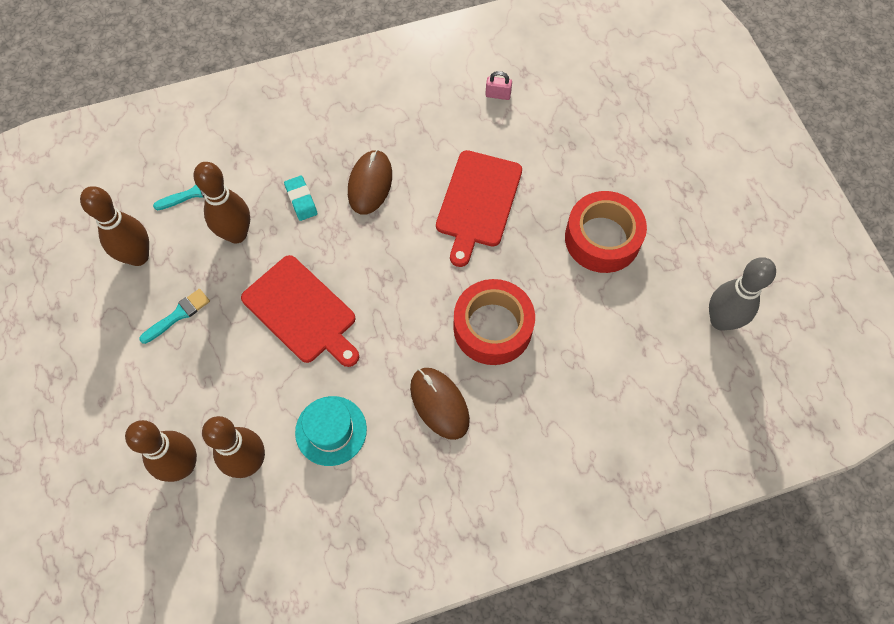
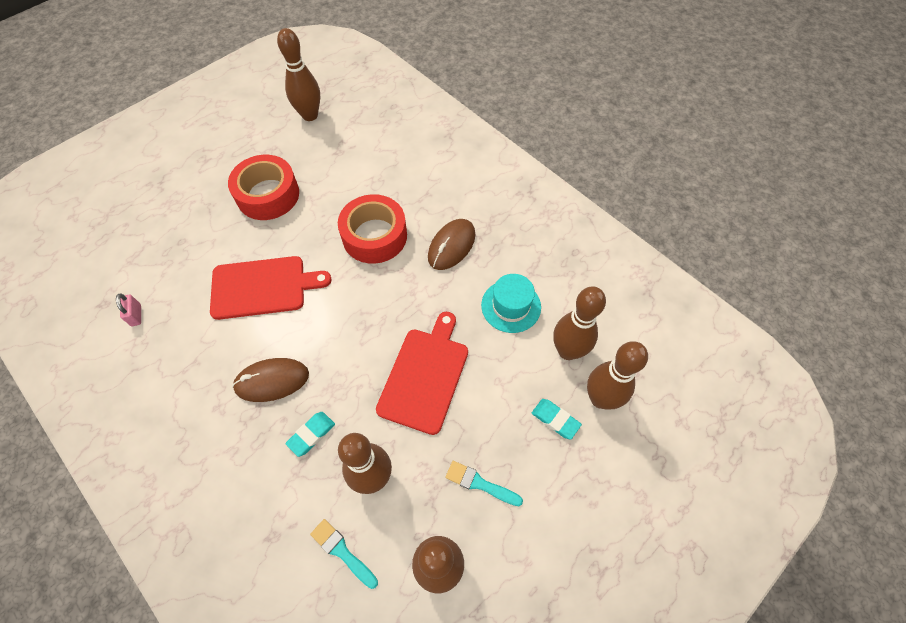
camera: 115 degrees left, 5 degrees down
grey bowling pin [709,257,776,331] -> brown bowling pin [277,28,320,121]
none -> turquoise eraser [532,399,582,440]

